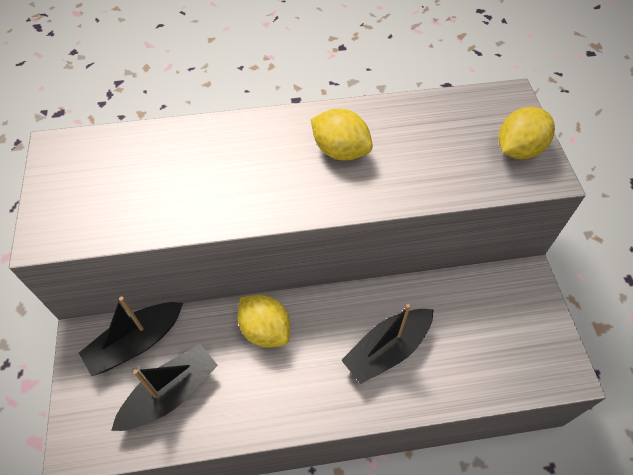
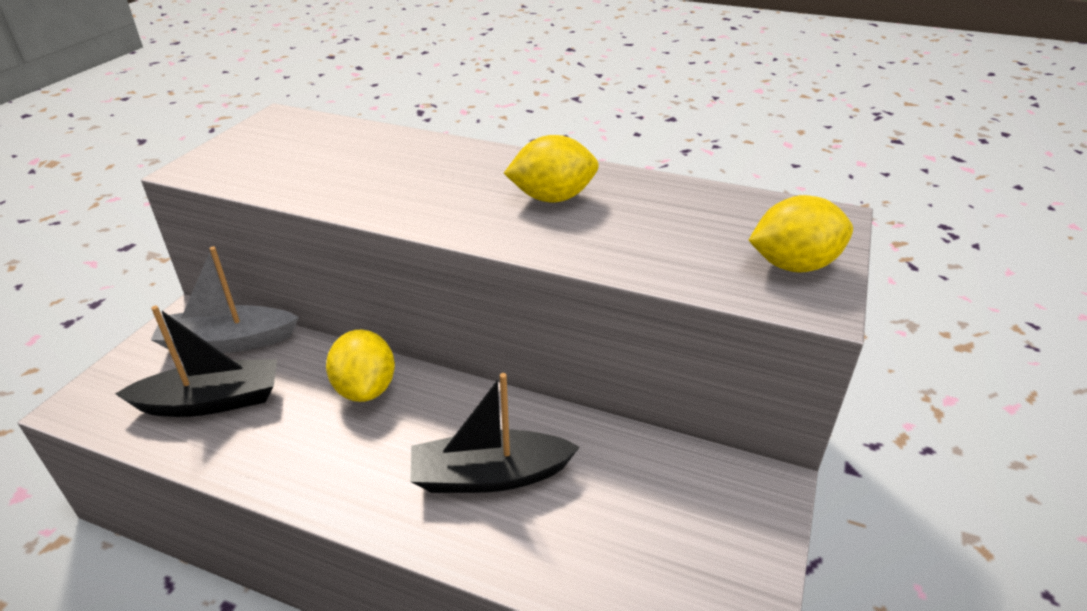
camera: 30 degrees right, 20 degrees down
black boat [79,296,183,376] -> grey boat [151,246,299,353]
yellow lemon [311,109,373,161] -> yellow lemon turned 75 degrees counterclockwise [504,135,599,203]

